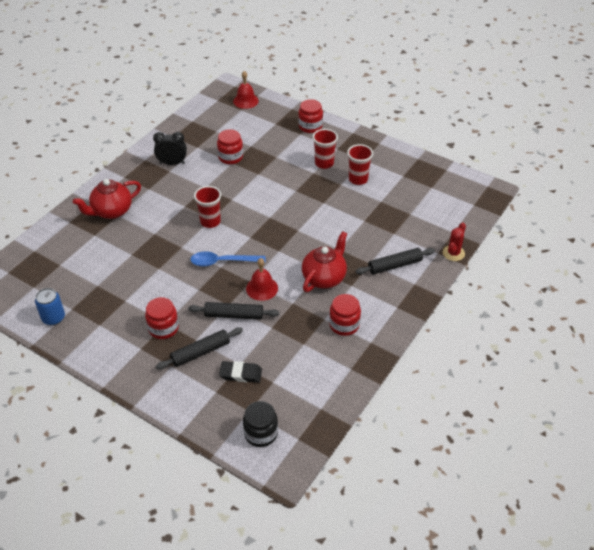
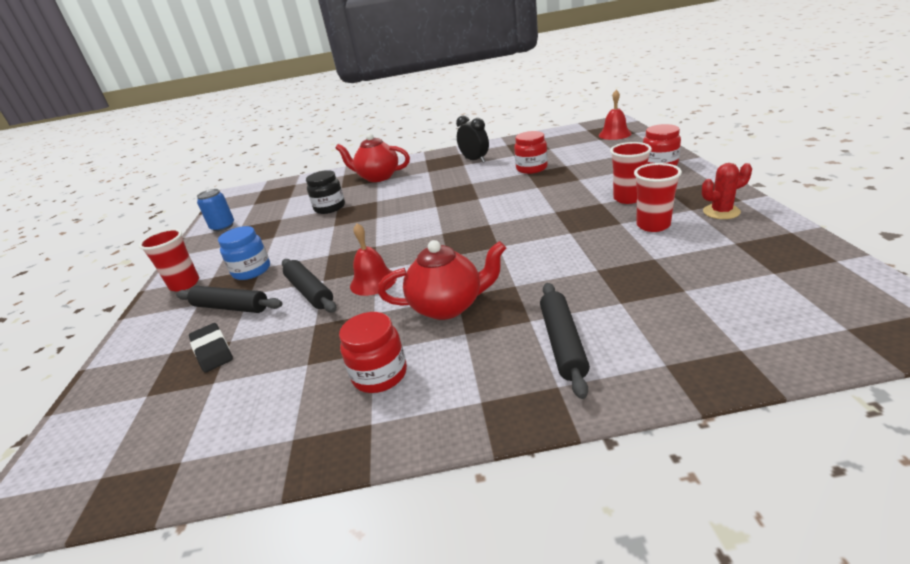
camera: 55 degrees right, 15 degrees down
red jar [145,297,179,339] -> blue jar [218,226,270,280]
blue spoon [190,251,265,267] -> none
red cup [194,186,221,228] -> red cup moved to [139,229,199,292]
black jar [243,401,278,447] -> black jar moved to [306,170,345,214]
black rolling pin [355,248,435,275] -> black rolling pin turned 60 degrees clockwise [540,283,590,399]
red cactus [443,223,466,261] -> red cactus moved to [702,163,752,219]

